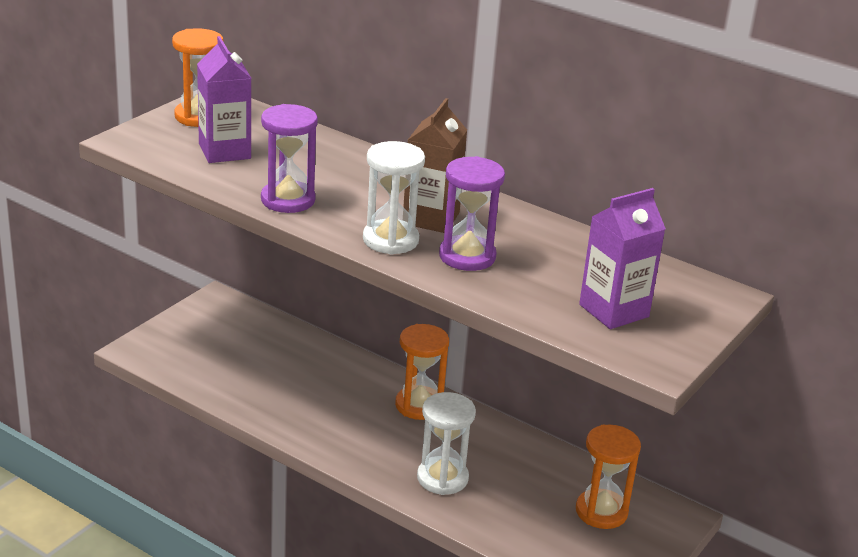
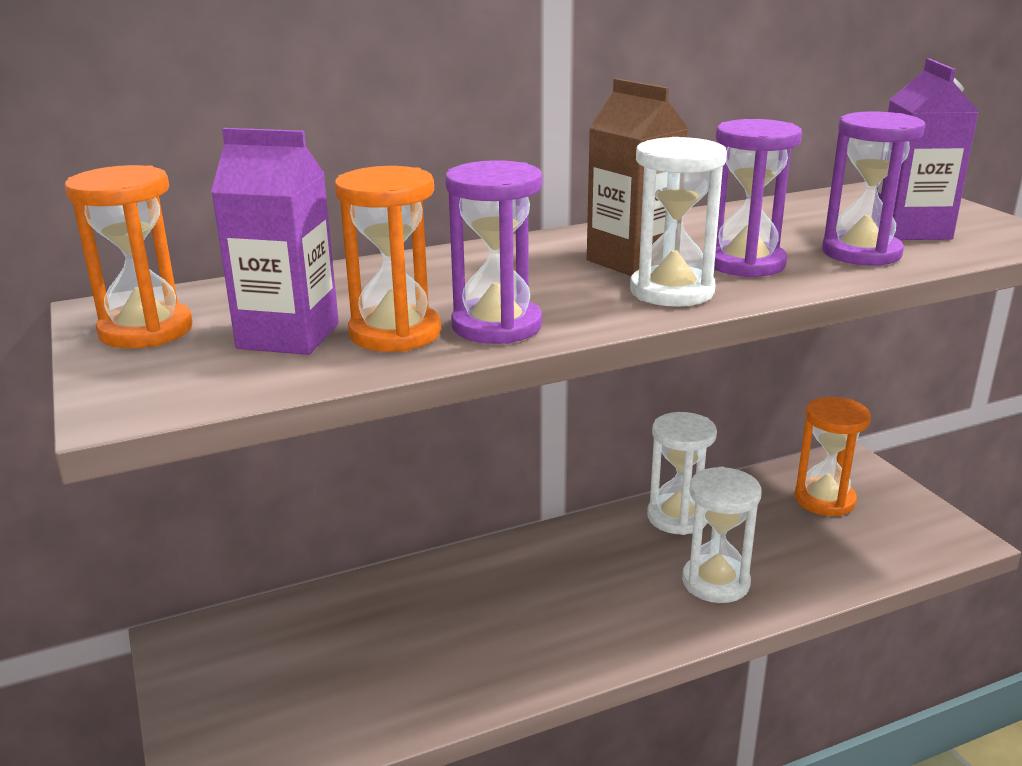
camera: 55 degrees left, 5 degrees down
orange hourglass [395,324,449,420] -> orange hourglass moved to [335,166,441,352]
none -> white hourglass [647,412,717,535]
none -> purple hourglass [822,111,925,266]

